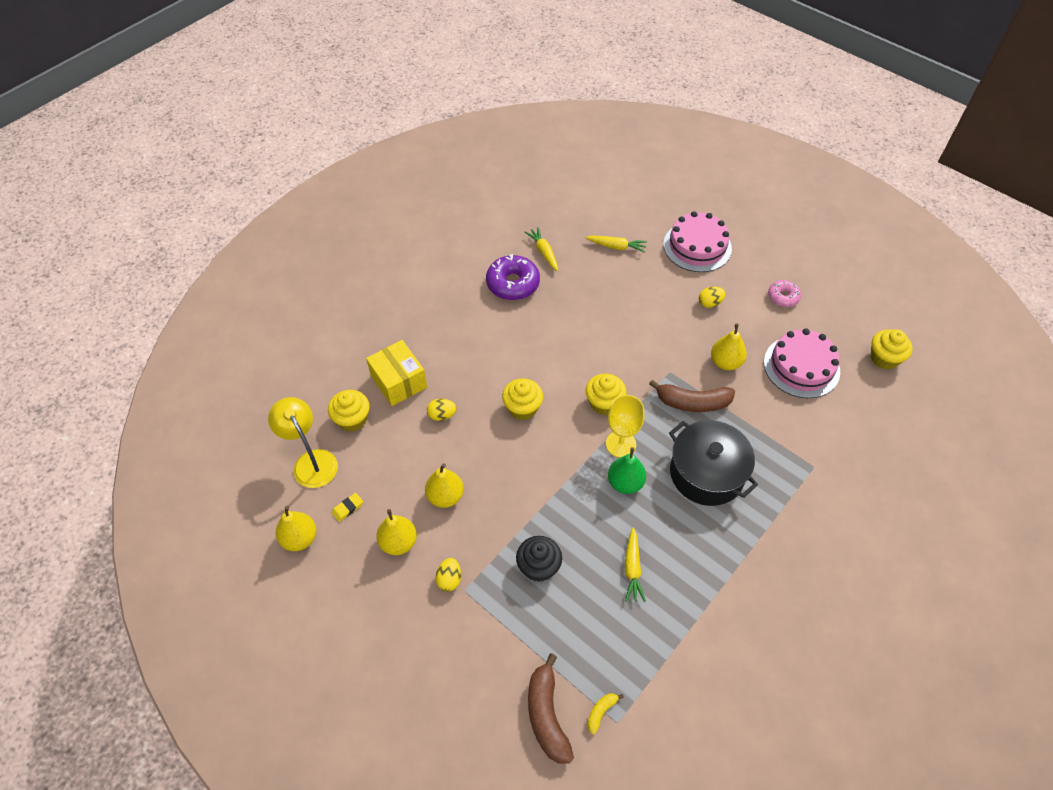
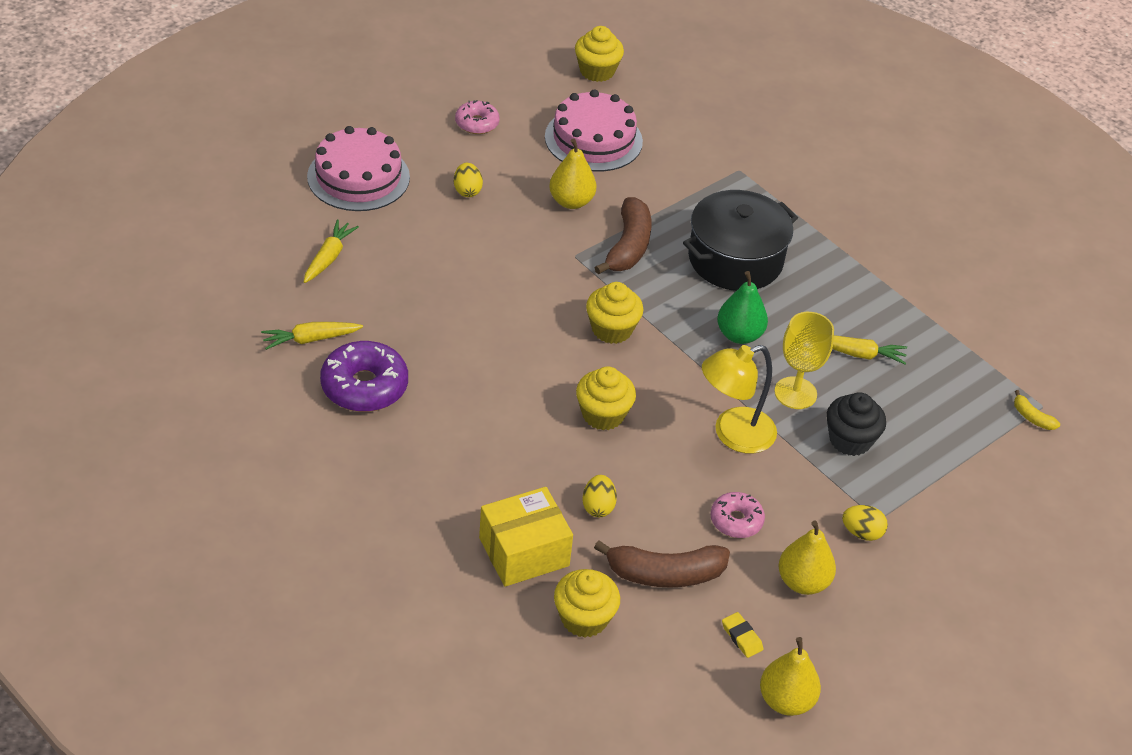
camera: 85 degrees left, 10 degrees down
yellow lamp [268,397,338,488] -> yellow lamp moved to [702,345,777,454]
yellow pear [425,464,464,508] -> pink donut [710,492,765,538]
brown banana [528,653,574,764] -> brown banana moved to [594,540,730,588]
yellow goblet [606,395,645,458] -> yellow goblet moved to [774,312,834,409]

